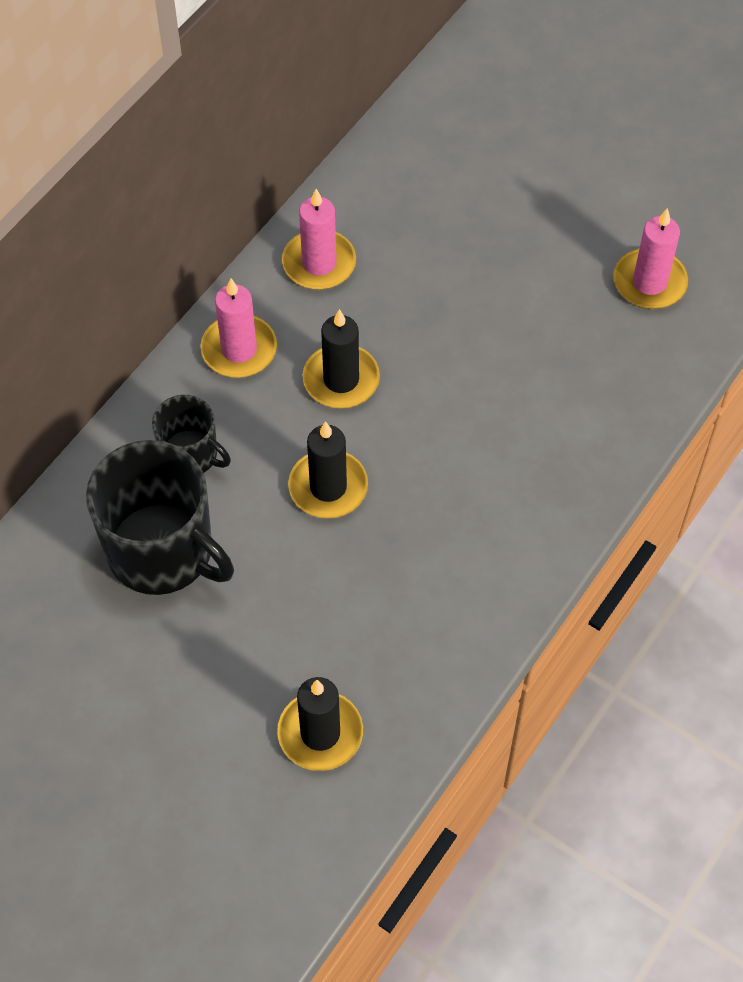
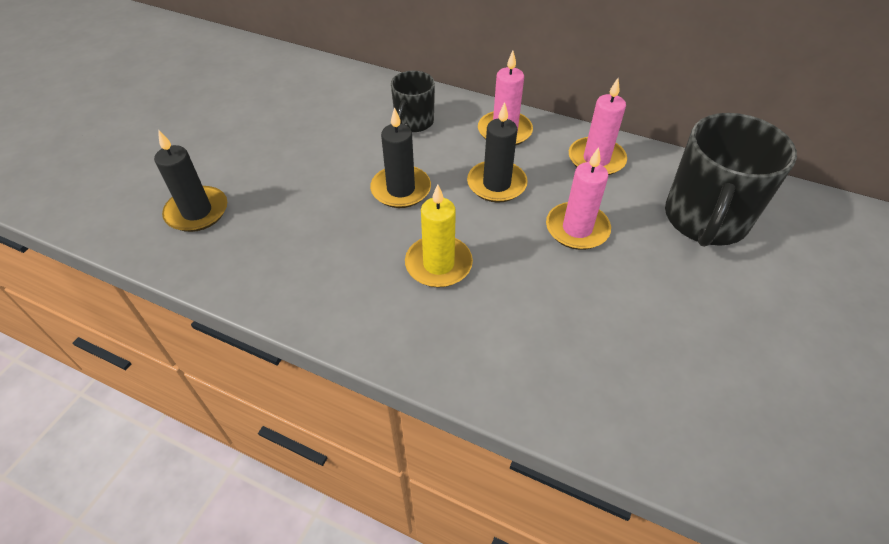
camera: 80 degrees right, 10 degrees down
black mug [86,440,234,595] -> black mug moved to [665,113,797,247]
pink candle [613,208,689,309] -> pink candle moved to [546,147,611,250]
none -> yellow candle [405,184,473,288]

